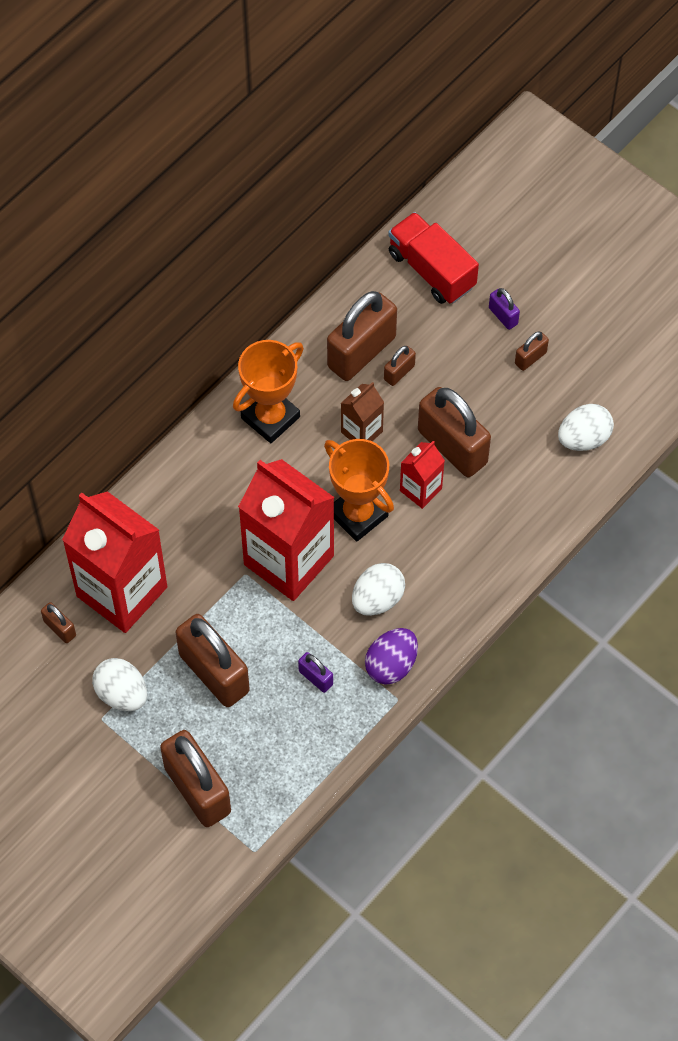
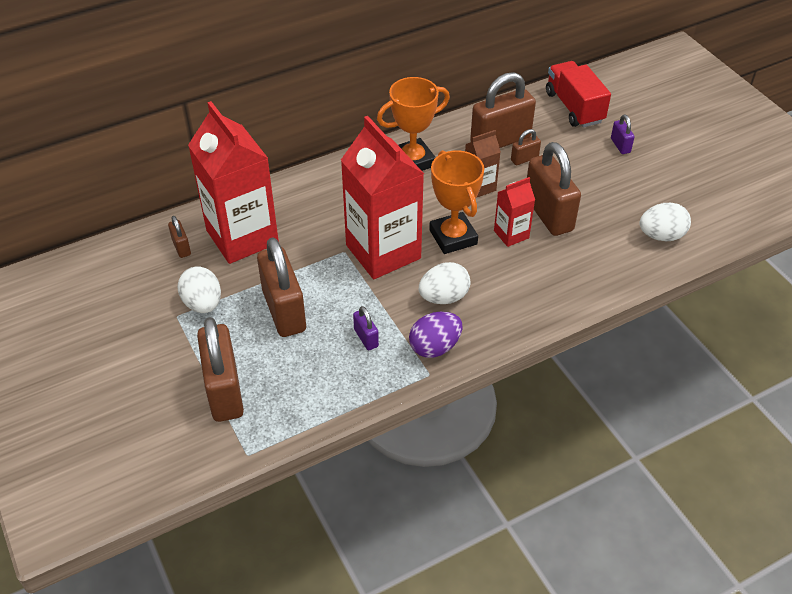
camera: 20 degrees right, 15 degrees down
brown padlock [515,331,549,371] -> none

